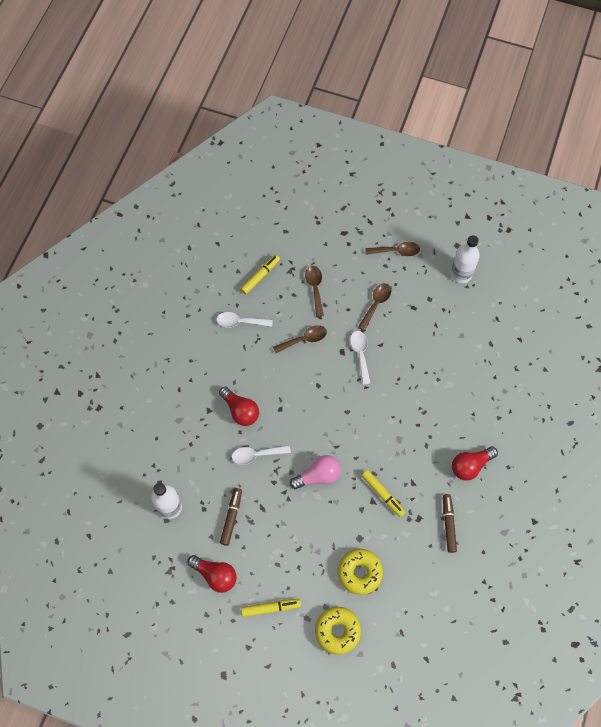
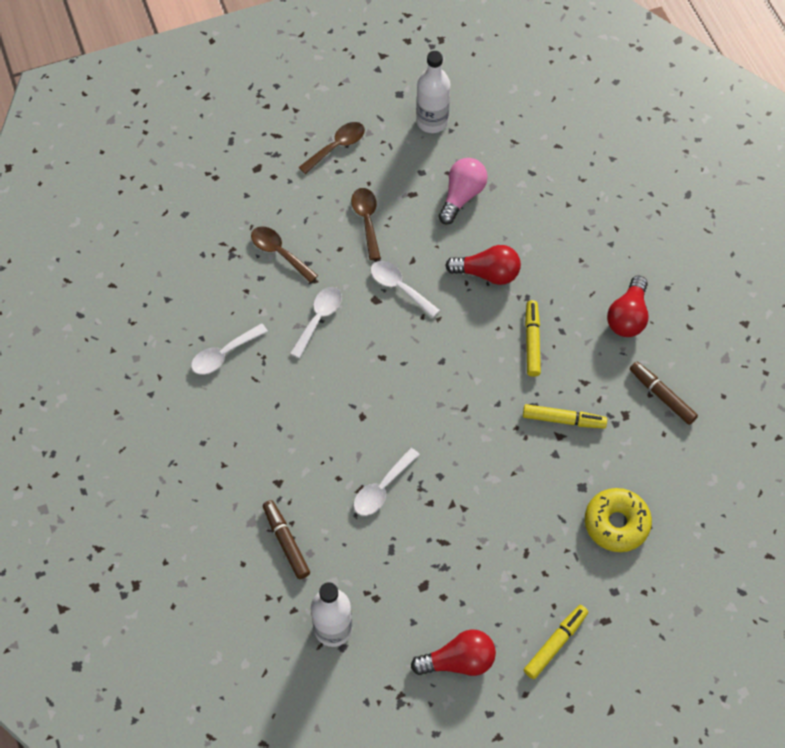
camera: 40 degrees left, 5 degrees down
red light bulb [219,387,259,426] -> red light bulb moved to [445,245,521,285]
brown marker [220,488,242,546] -> brown marker moved to [263,500,310,579]
yellow marker [240,255,280,294] -> yellow marker moved to [525,300,541,377]
brown spoon [273,325,327,353] -> white spoon [290,287,342,358]
pink light bulb [290,455,341,489] -> pink light bulb moved to [438,158,488,225]
yellow donut [315,607,361,655] -> none

